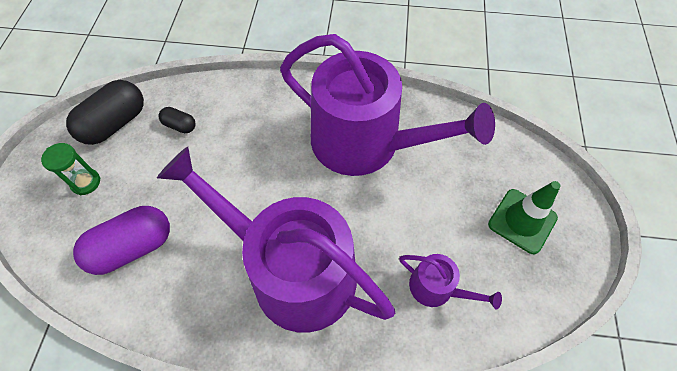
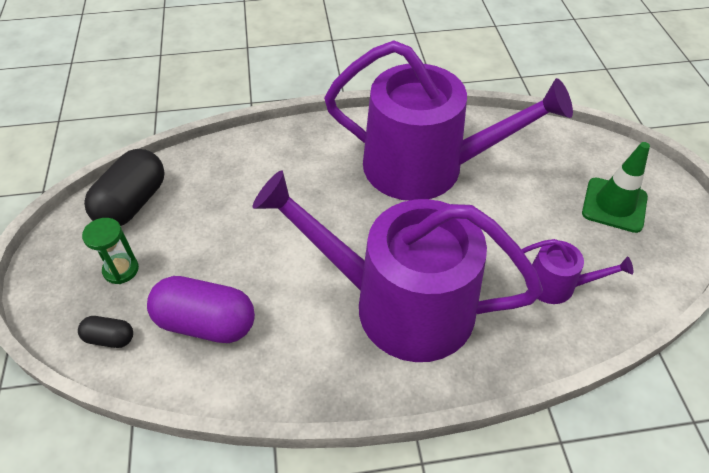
camera: 15 degrees left, 10 degrees down
purple capsule [73,206,170,275] -> purple capsule turned 60 degrees clockwise [147,276,255,343]
black capsule [158,107,196,133] -> black capsule moved to [78,316,133,348]

